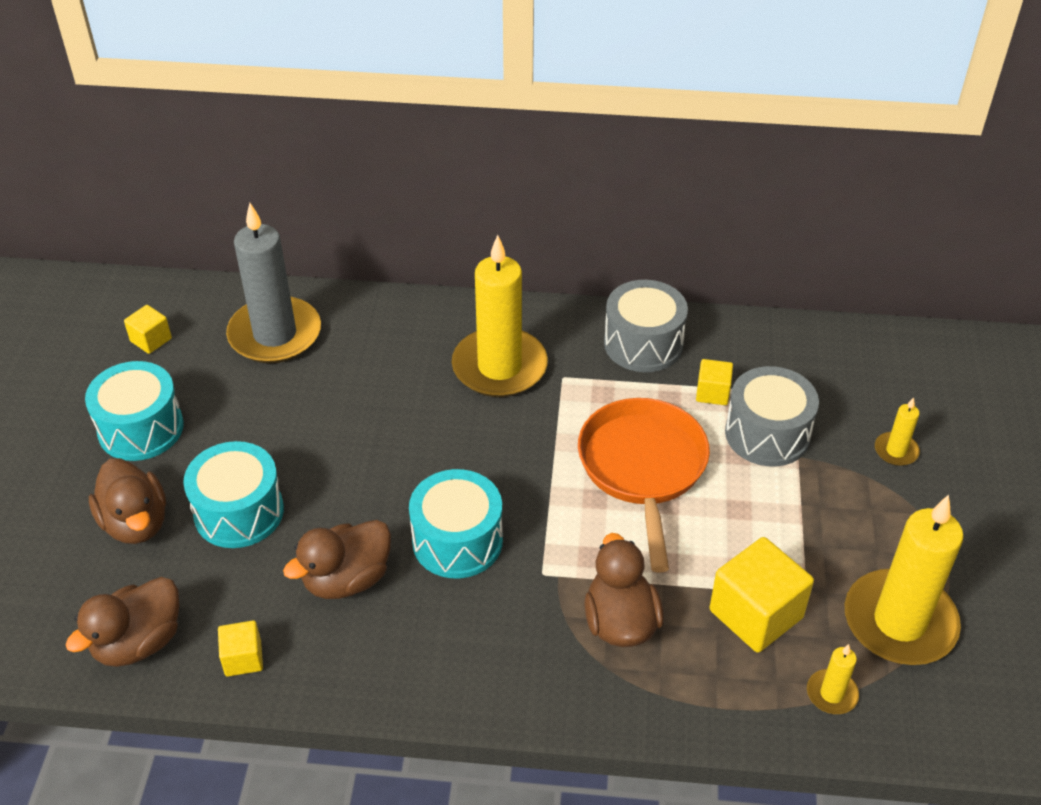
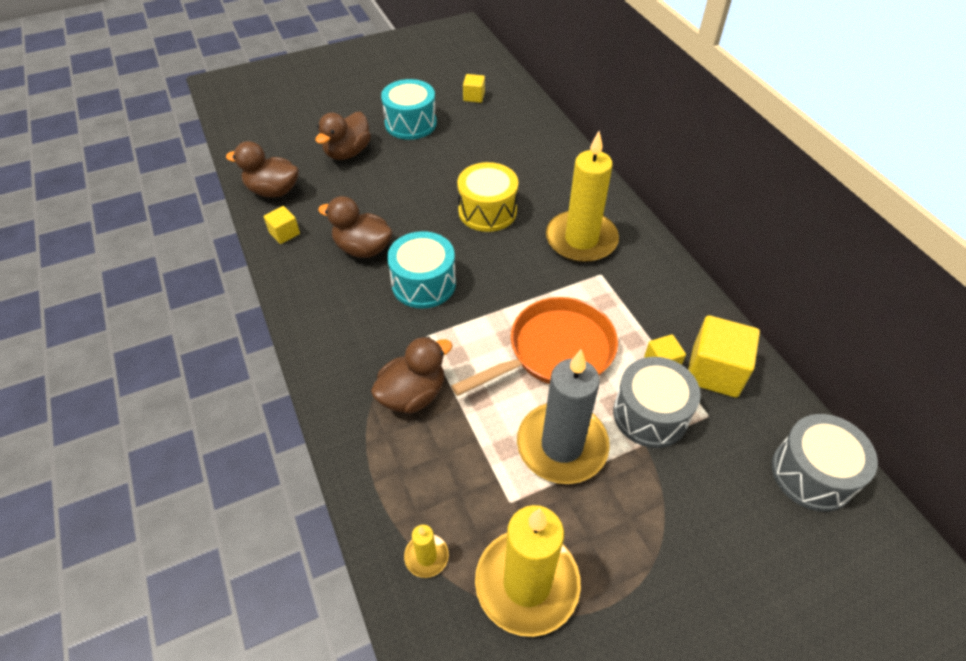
camera: 60 degrees right, 5 degrees up
turquoise drum [183,441,284,548] -> none
grey candle [226,203,321,363] -> grey candle moved to [517,350,610,484]
grey drum [604,280,688,372] -> grey drum moved to [772,414,878,512]
yellow cube [709,537,814,653] -> yellow cube moved to [688,315,760,398]
yellow candle [875,397,920,466] -> none
none -> yellow drum [457,162,518,232]

